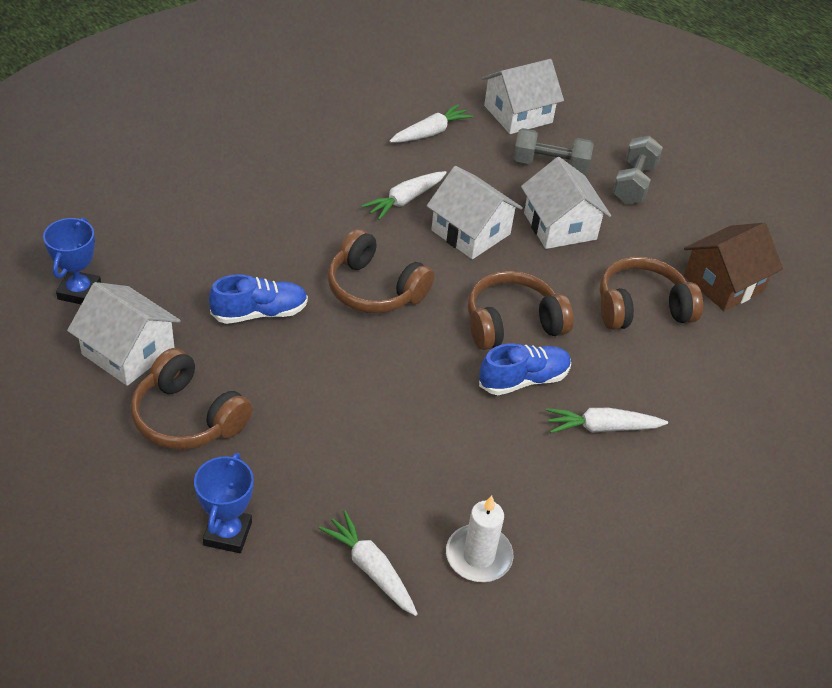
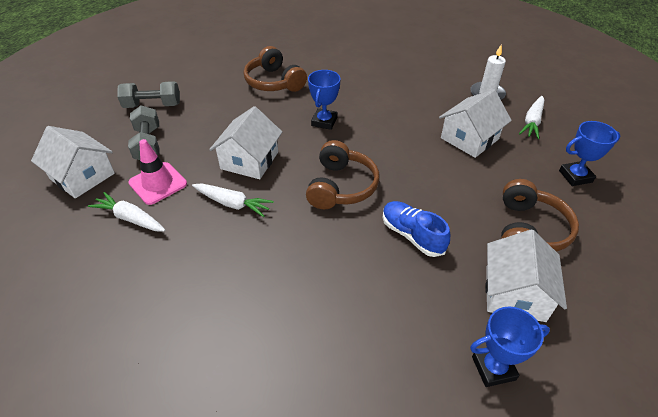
camera: 110 degrees left, 0 degrees up
brown headphones [468,271,574,350] -> blue trophy [308,70,341,130]
blue shoe [479,343,571,395] -> none
white house [521,157,611,249] -> white house moved to [439,89,512,158]
white carrot [546,408,668,433] -> none
brown house [684,223,783,311] -> none
none -> pink traffic cone [128,139,187,205]

